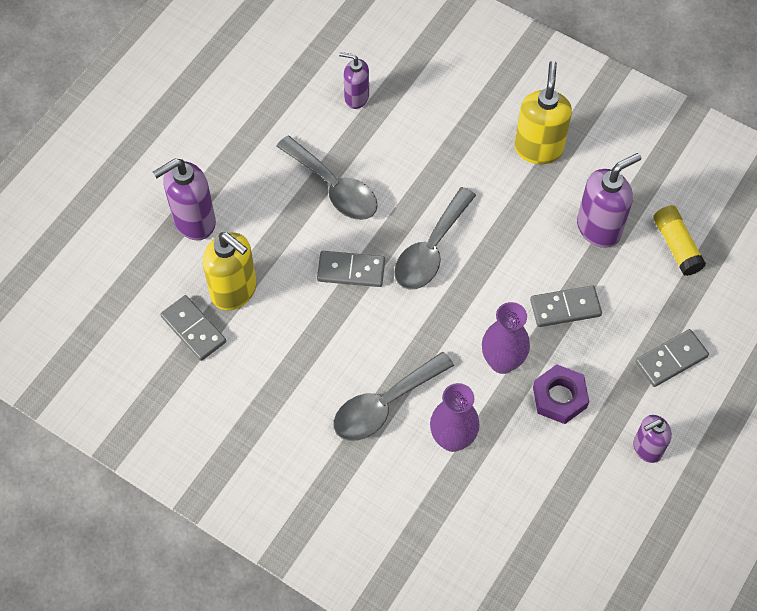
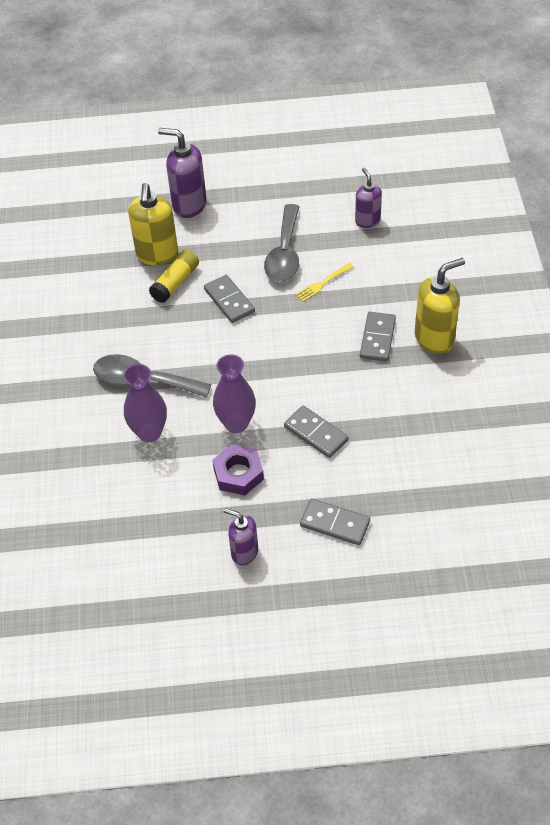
camera: 55 degrees right, 10 degrees down
grey domino [160,295,226,361] -> grey domino moved to [360,312,396,362]
grey spoon [394,187,476,290] -> none
purple soap dispenser [577,153,641,248] -> none
yellow glue stick [653,205,706,276] -> yellow glue stick moved to [149,249,199,303]
none -> yellow fork [295,263,354,302]

